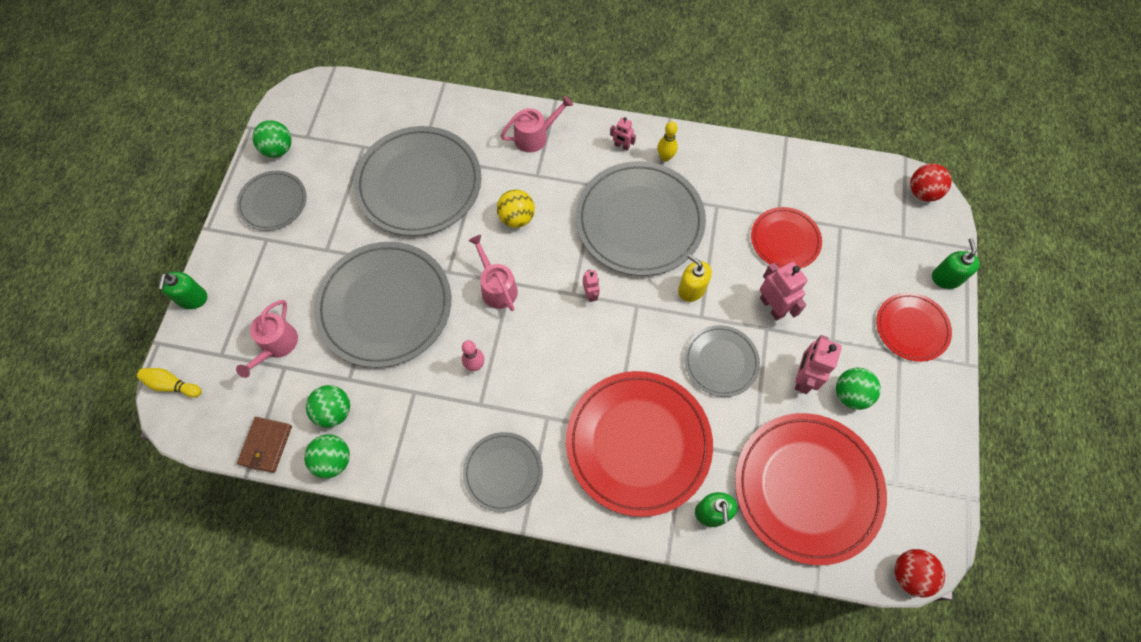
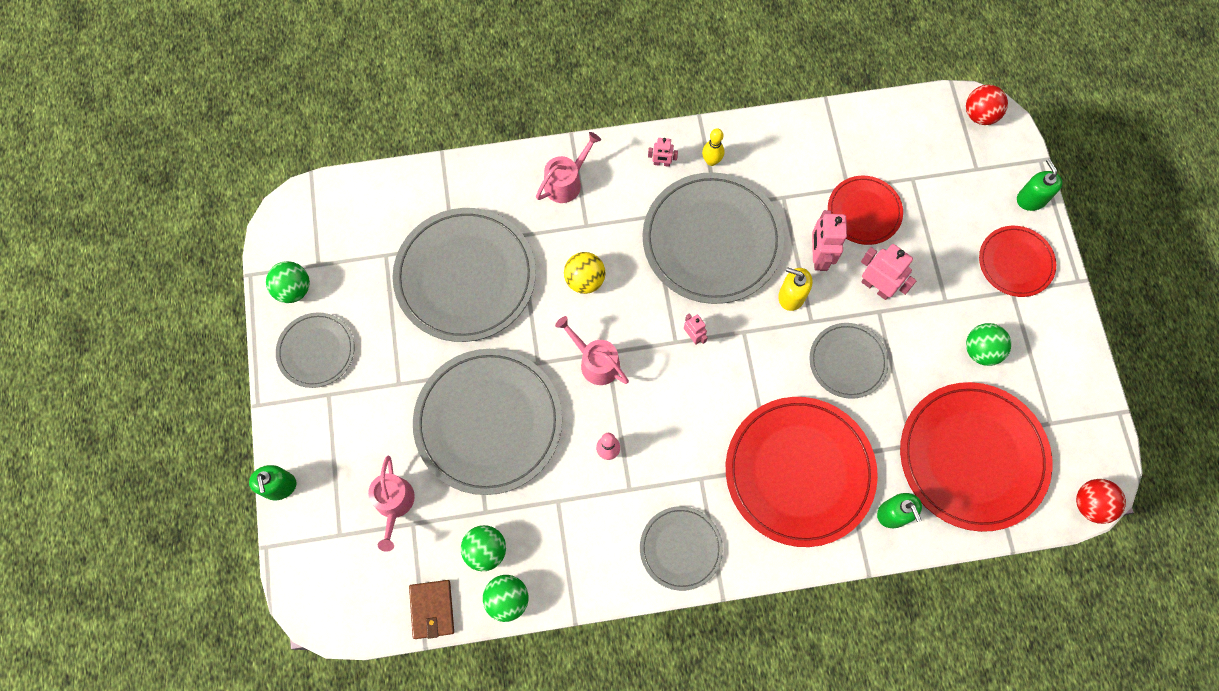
camera: 20 degrees left, 5 degrees up
yellow bowling pin [137,368,202,398] -> none
pink robot [795,335,842,394] -> pink robot moved to [812,210,847,271]

